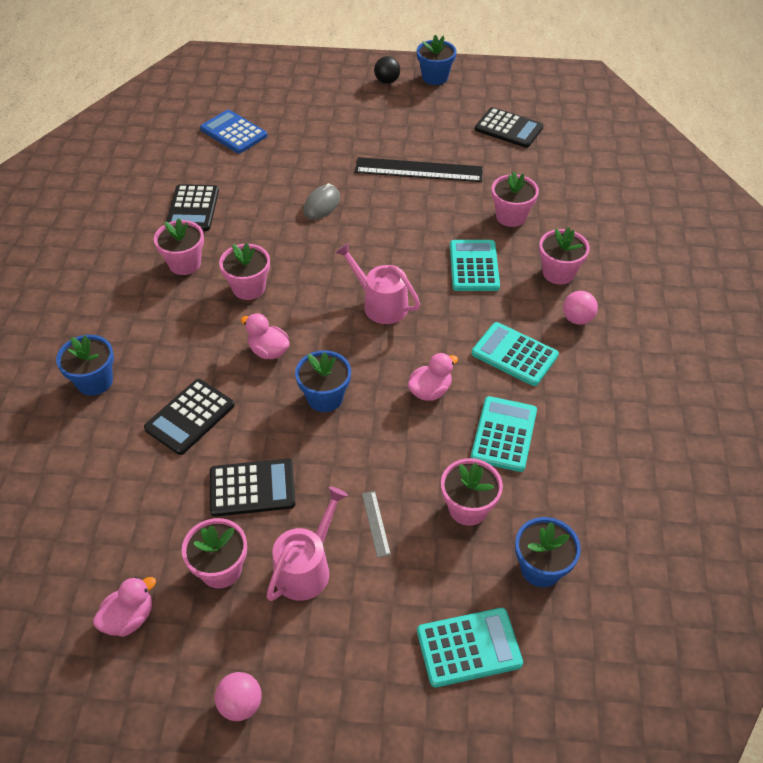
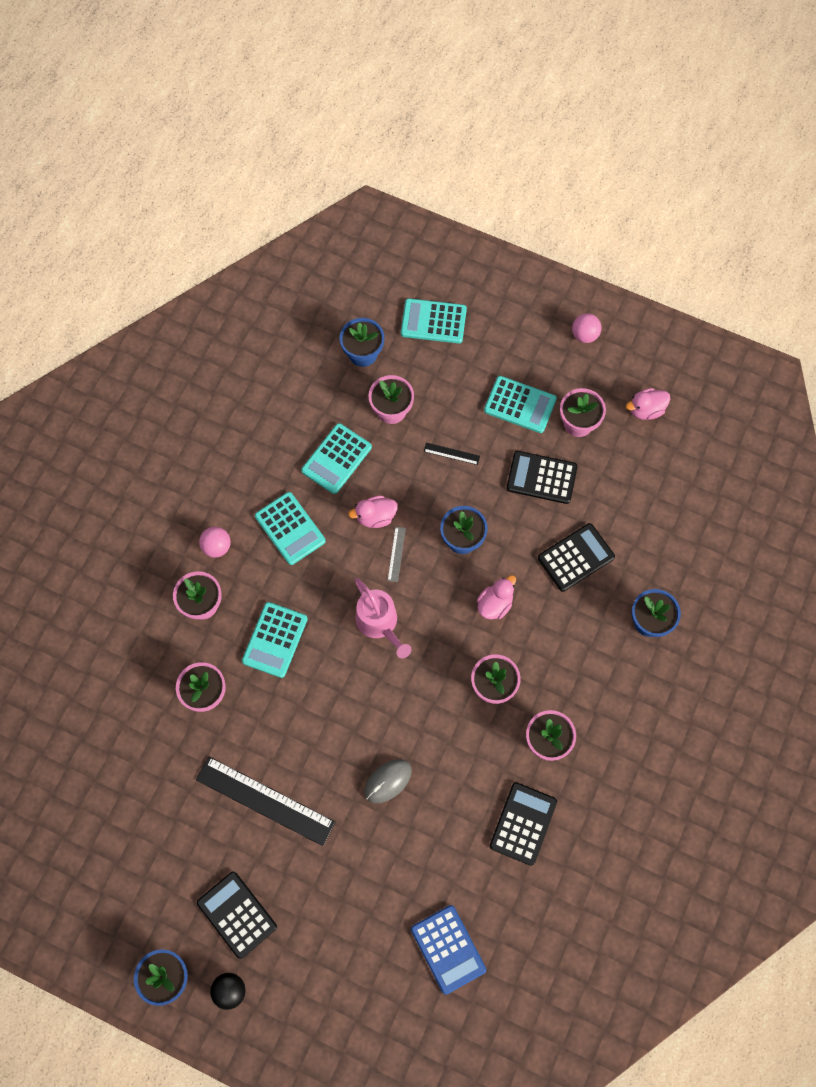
camera: 160 degrees left, 20 degrees up
pink duck [241,313,290,359] -> pink duck turned 105 degrees counterclockwise [477,575,516,620]
pink watering can [267,486,348,601] -> turquoise calculator [484,376,557,433]
grey ruler [362,491,391,558] -> grey ruler moved to [387,527,406,582]
black calculator [475,107,543,148] -> black calculator moved to [197,871,277,959]
none -> black ruler [424,443,480,465]

